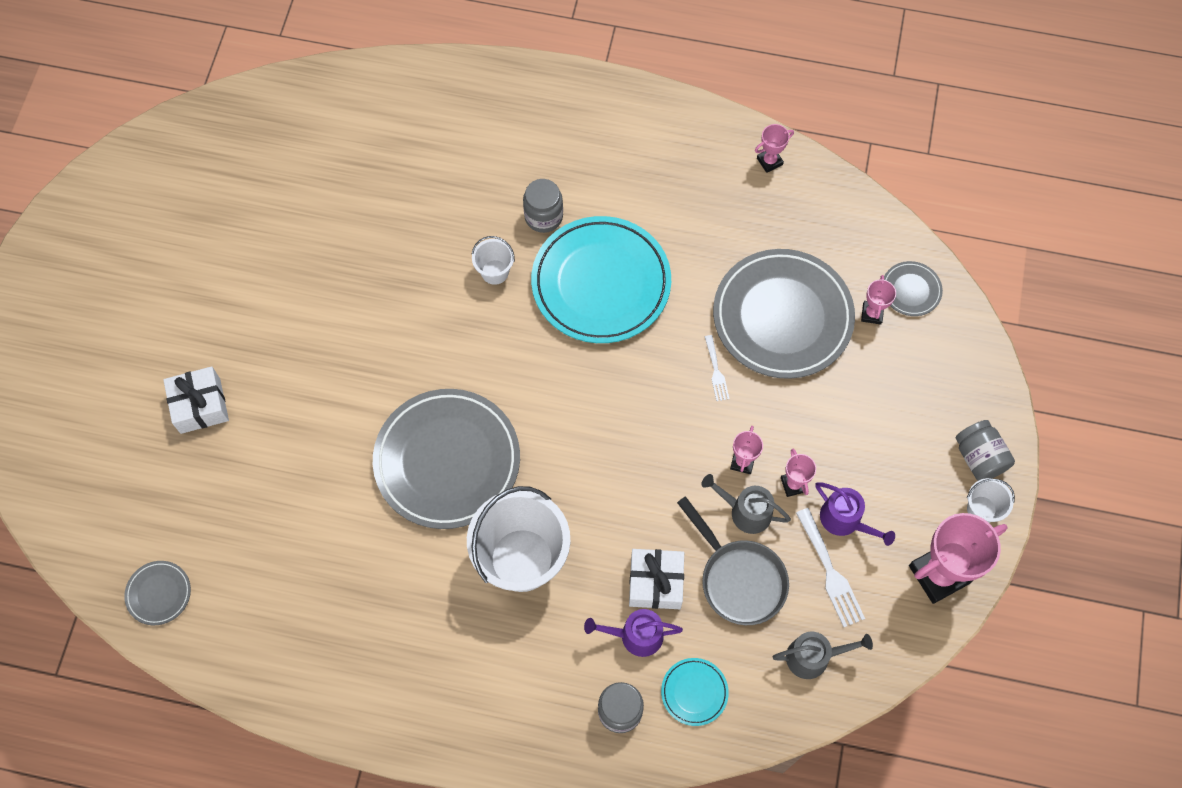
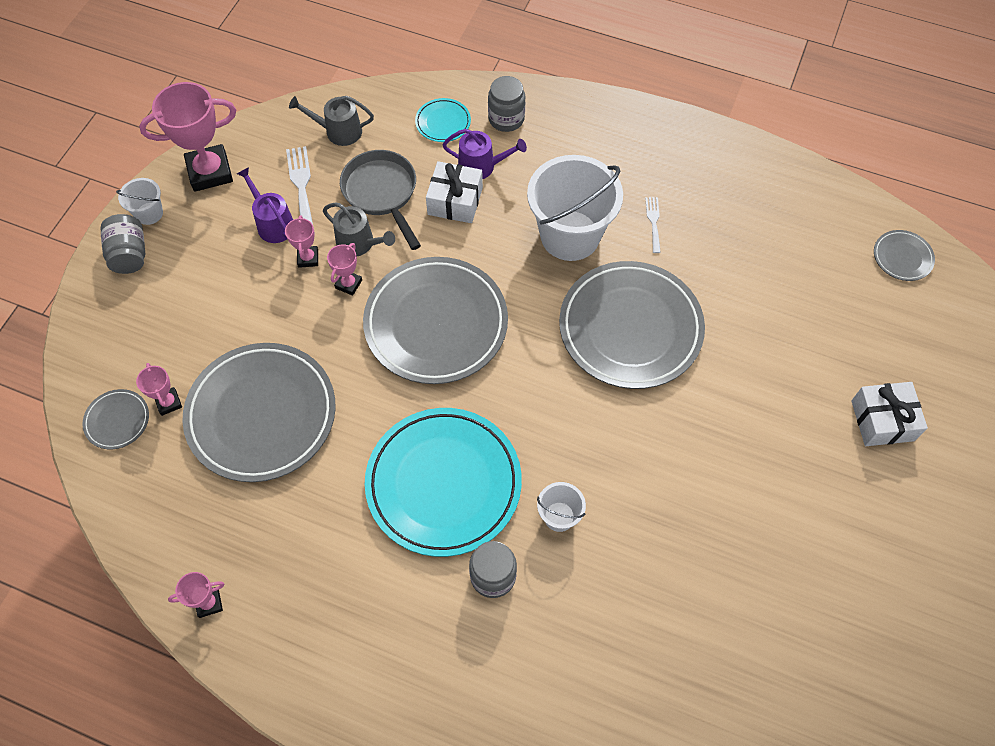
camera: 170 degrees left, 5 degrees down
white fork [705,335,729,401] -> white fork moved to [645,197,661,253]
pink trophy [861,275,896,325] -> pink trophy turned 45 degrees counterclockwise [136,363,182,416]
none -> grey plate [363,257,508,384]

